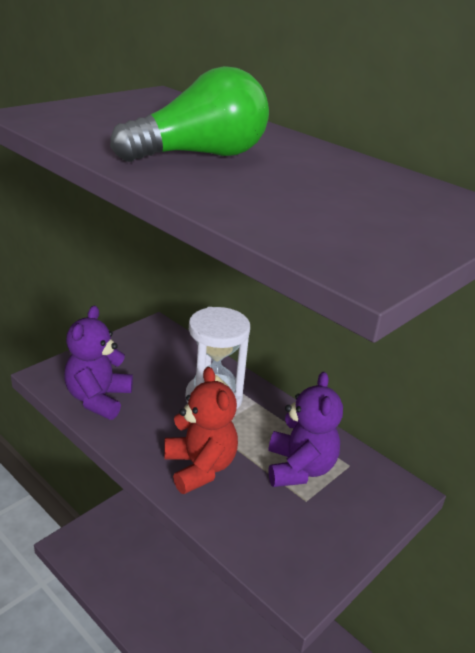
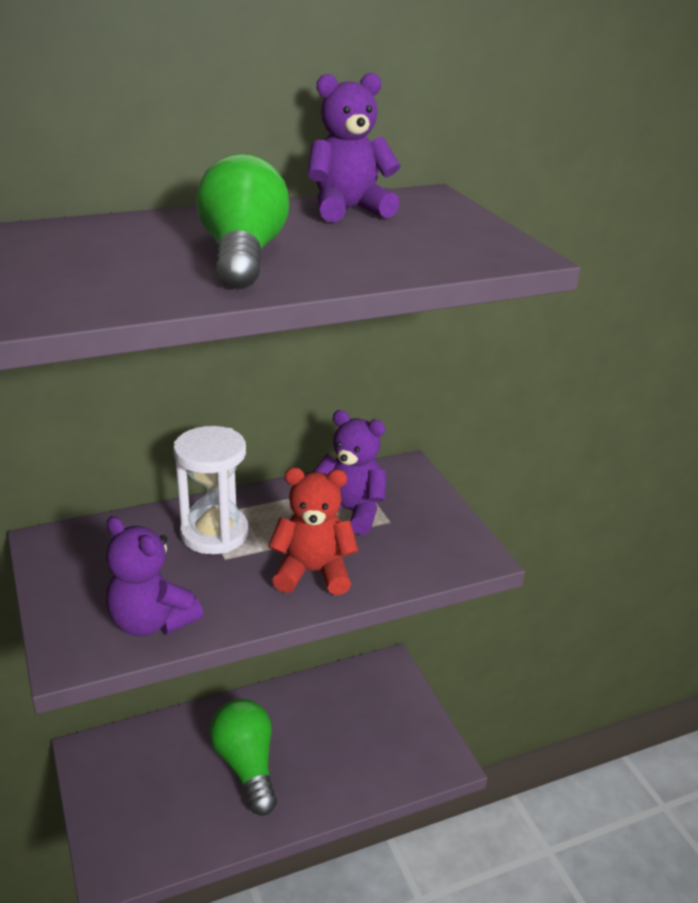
camera: 65 degrees left, 0 degrees up
none -> green light bulb [210,699,277,816]
none -> purple teddy bear [308,72,401,222]

